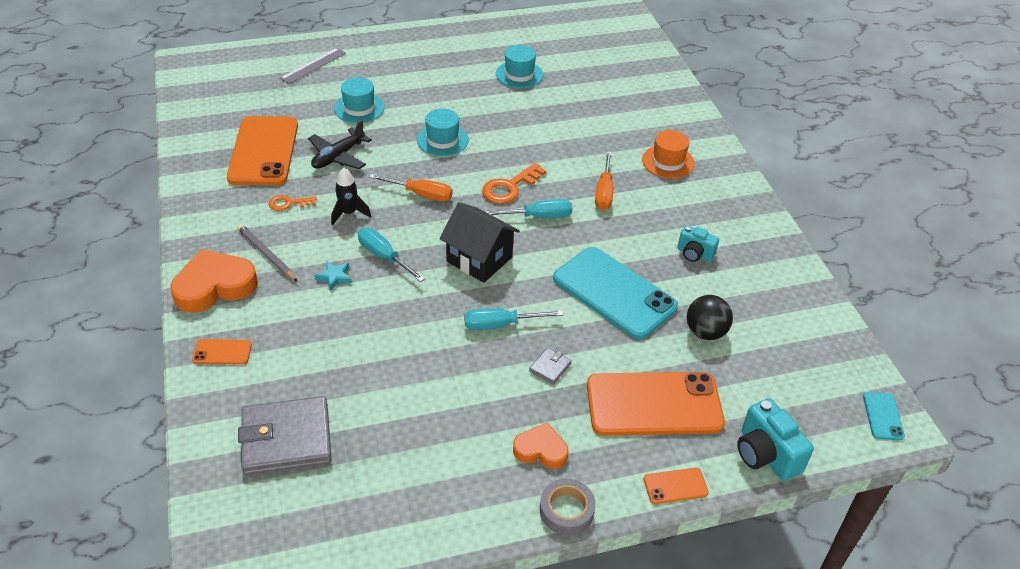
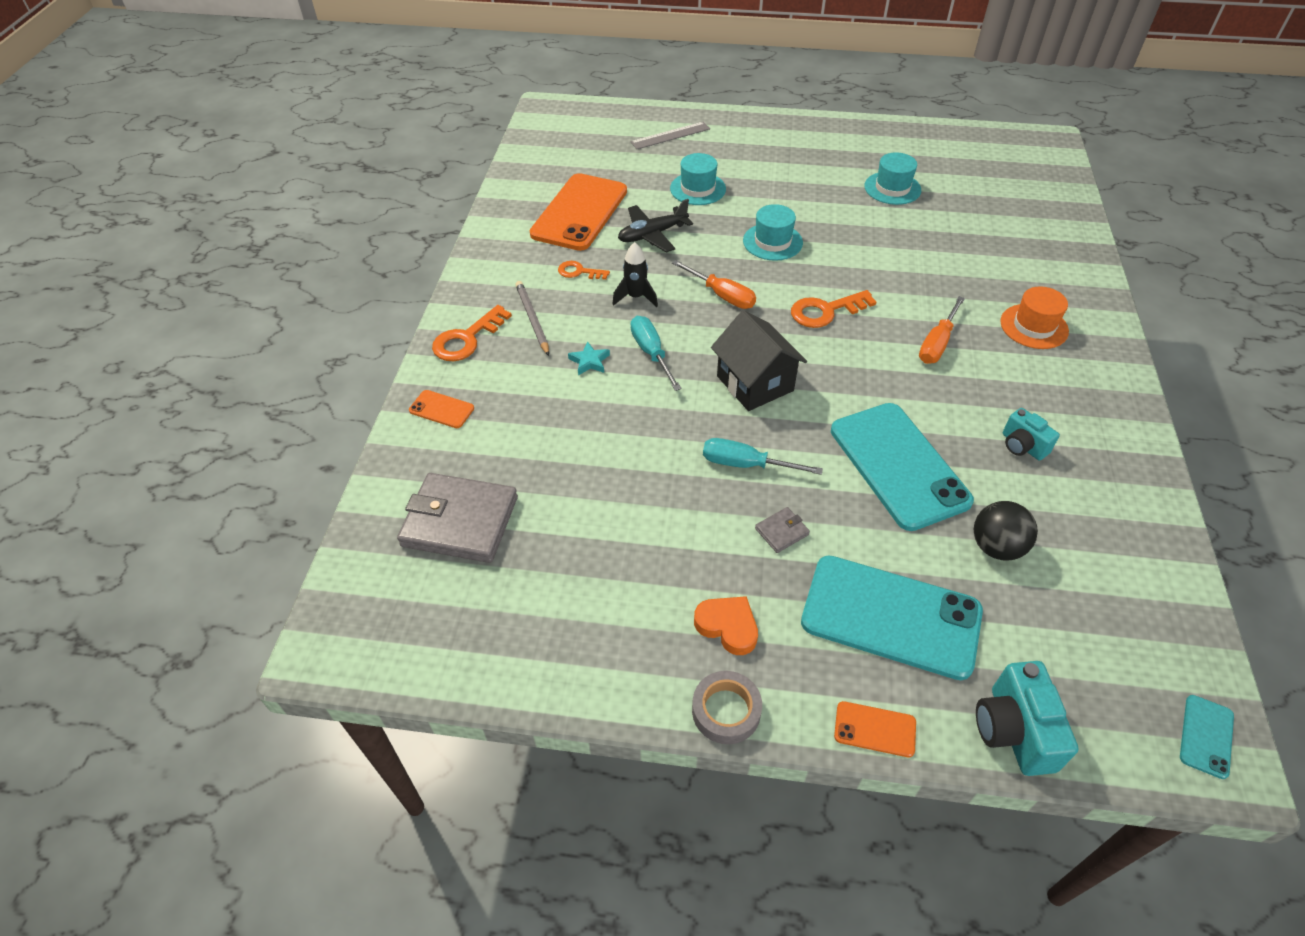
camera: 25 degrees right, 5 degrees up
orange heart [170,249,258,313] -> orange key [432,305,512,361]
turquoise screwdriver [485,199,572,218] -> none
orange phone [587,372,725,436] -> turquoise phone [801,555,983,680]

